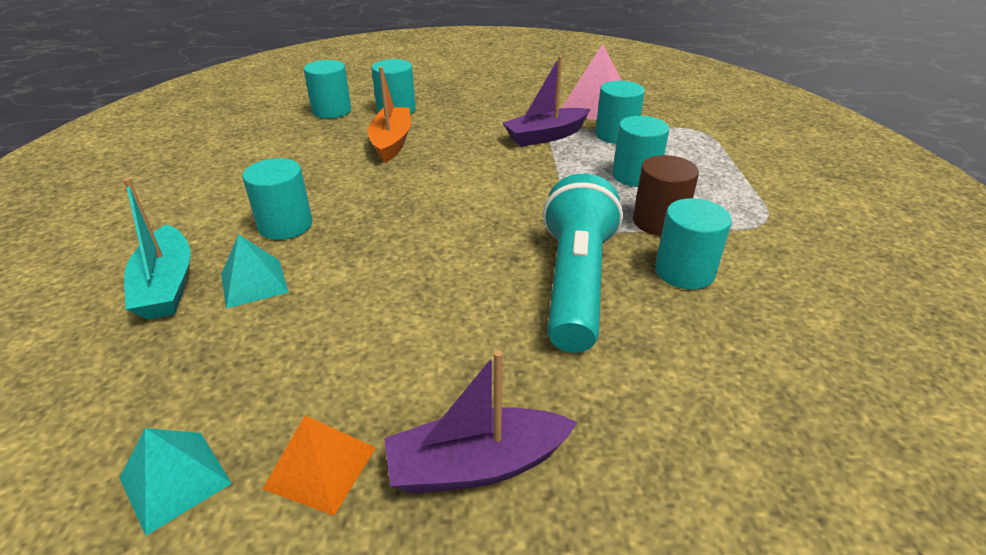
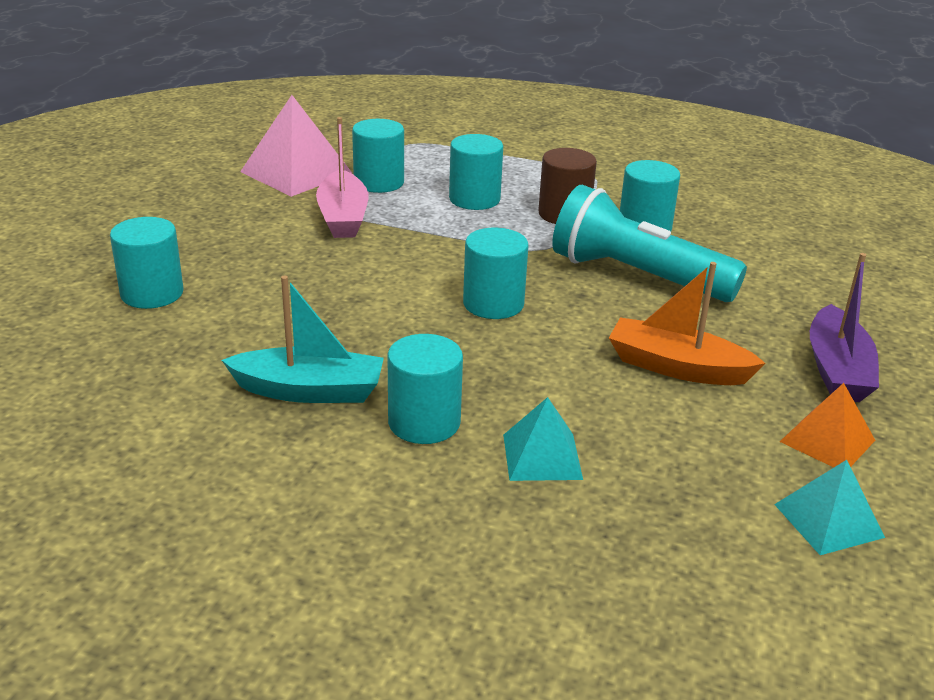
camera: 70 degrees left, 5 degrees down
turquoise boat [124,178,191,320] -> turquoise boat moved to [222,276,384,403]
turquoise cylinder [304,60,351,118] -> turquoise cylinder moved to [463,228,529,319]
orange boat [367,67,411,163] -> orange boat moved to [609,262,765,385]
purple boat [503,56,590,147] -> pink boat [316,117,368,238]

